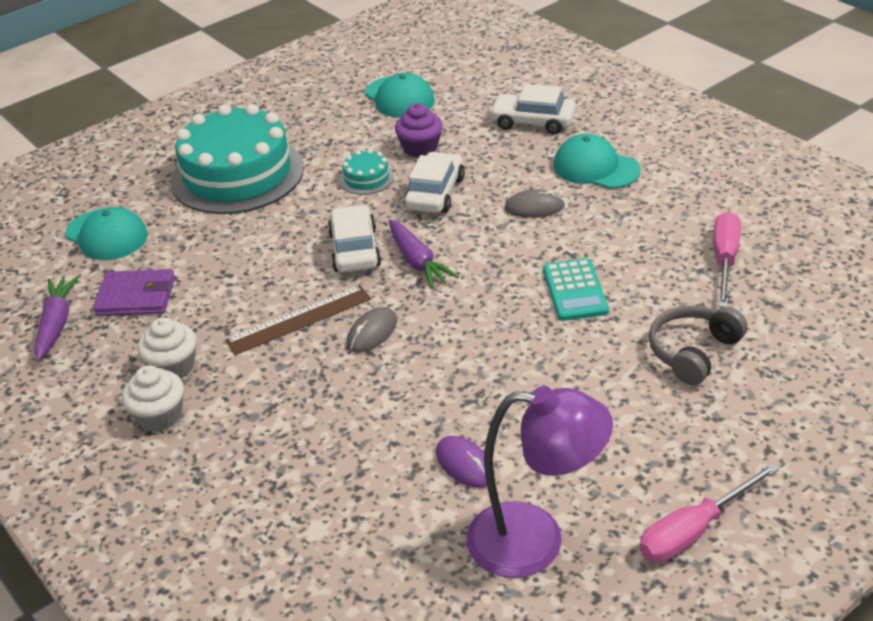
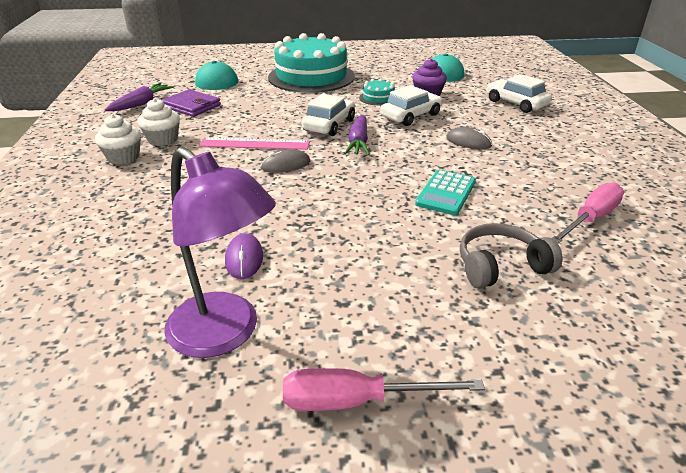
camera: 30 degrees right, 5 degrees down
brown ruler [225,285,371,355] -> pink ruler [199,138,310,150]
turquoise cap [553,134,641,189] -> none

